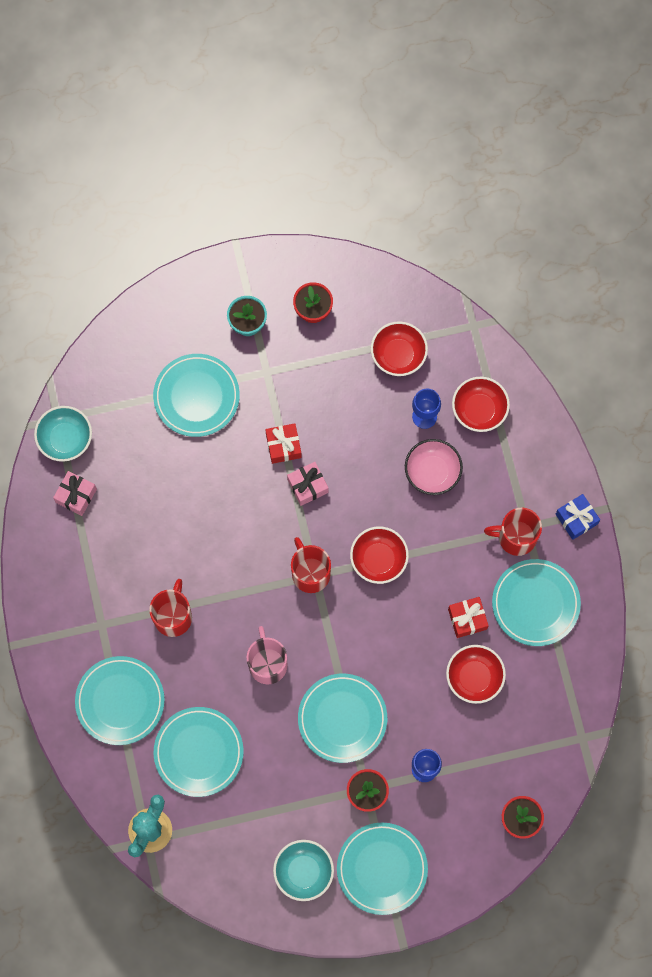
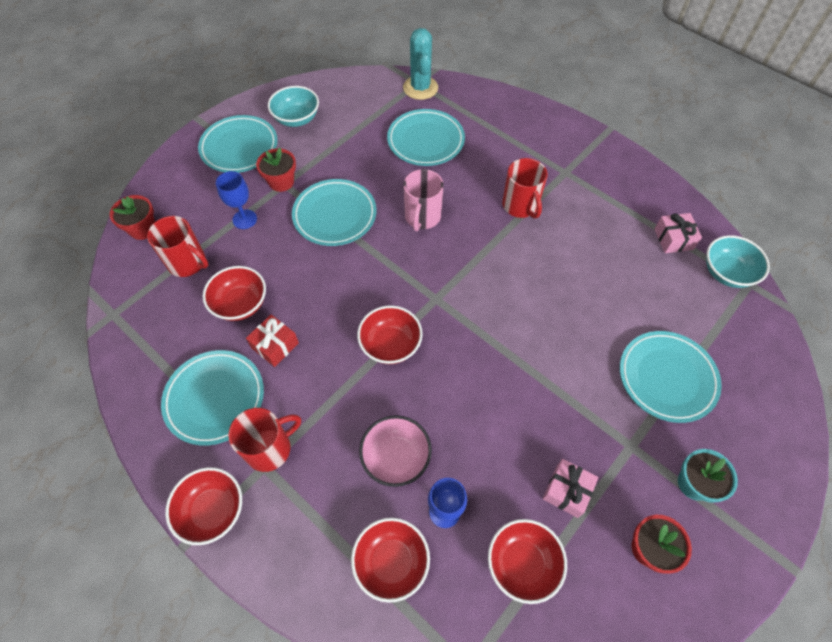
camera: 145 degrees right, 15 degrees down
turquoise plate [75,656,165,745] -> none
pink mug [246,626,287,685] -> pink mug turned 60 degrees clockwise [403,169,444,231]
red gift [266,423,302,464] -> none
pink gift [287,462,329,506] -> pink gift moved to [543,459,598,518]
red mug [291,537,331,593] -> red mug moved to [147,216,209,277]
blue gift [556,494,600,540] -> red bowl [165,467,242,545]

